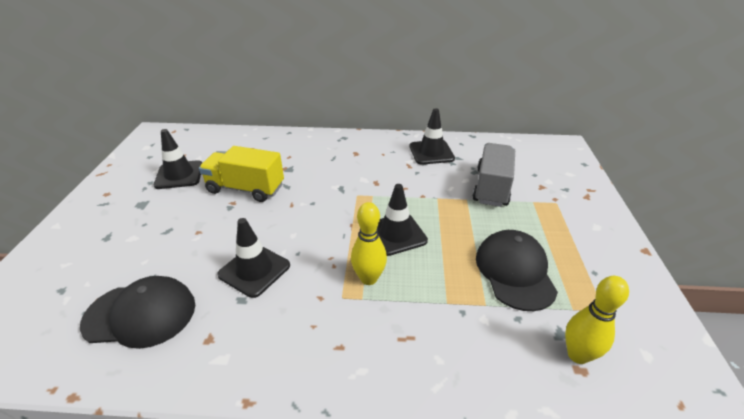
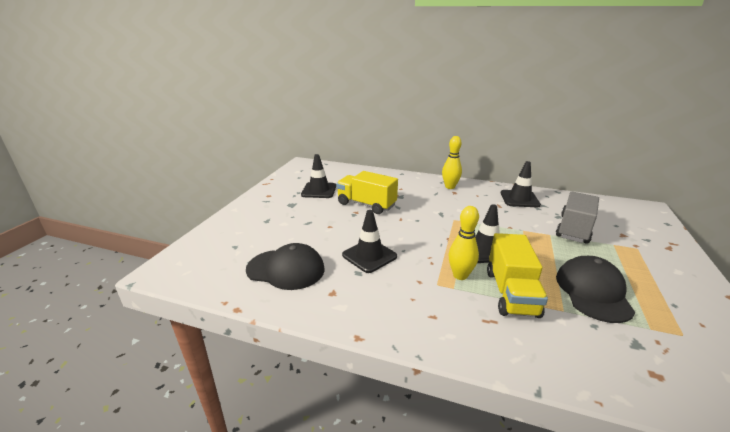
camera: 15 degrees right, 10 degrees down
yellow bowling pin [565,276,629,364] -> yellow bowling pin moved to [442,136,462,189]
none -> yellow truck [487,233,548,318]

